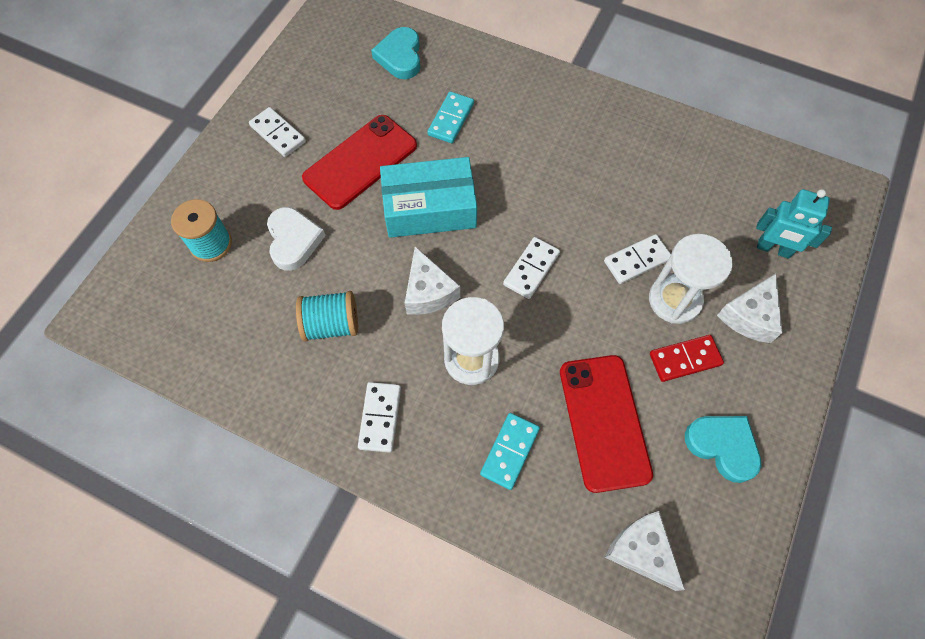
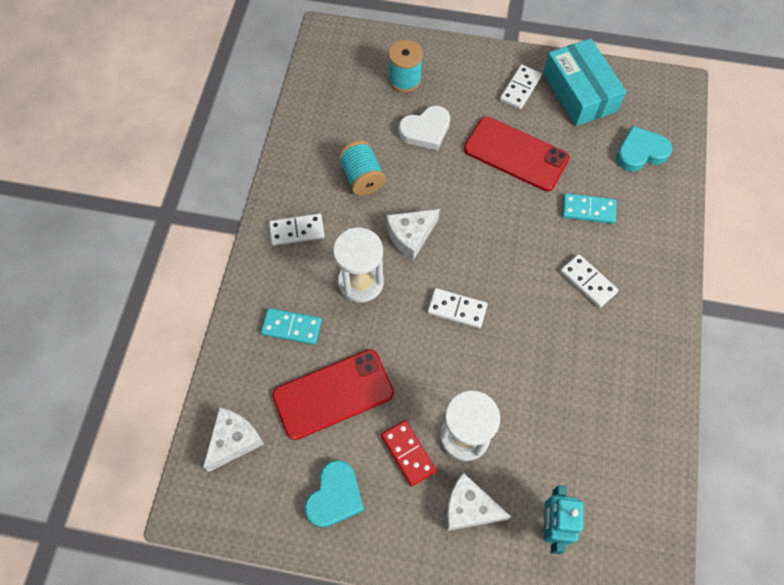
camera: 75 degrees right, 0 degrees up
turquoise box [380,157,477,238] -> turquoise box moved to [543,38,627,126]
white domino [604,234,671,284] -> white domino moved to [560,254,619,308]

